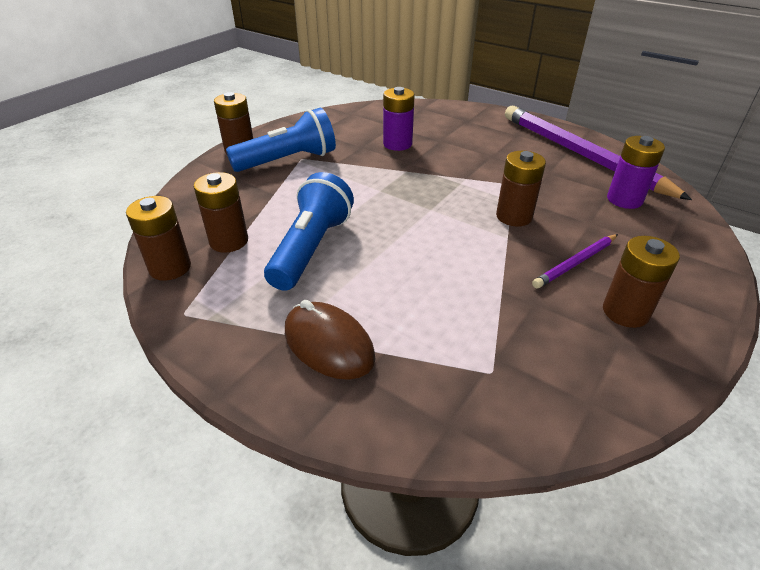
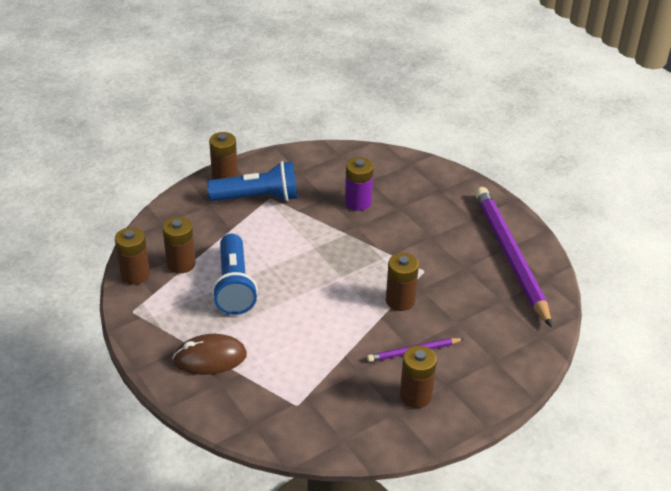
camera: 20 degrees right, 0 degrees up
blue flashlight [264,172,354,291] -> blue flashlight turned 135 degrees clockwise [212,234,258,315]
brown mouse [285,300,376,380] -> brown mouse turned 75 degrees counterclockwise [172,334,247,375]
purple battery [607,136,665,209] -> none

